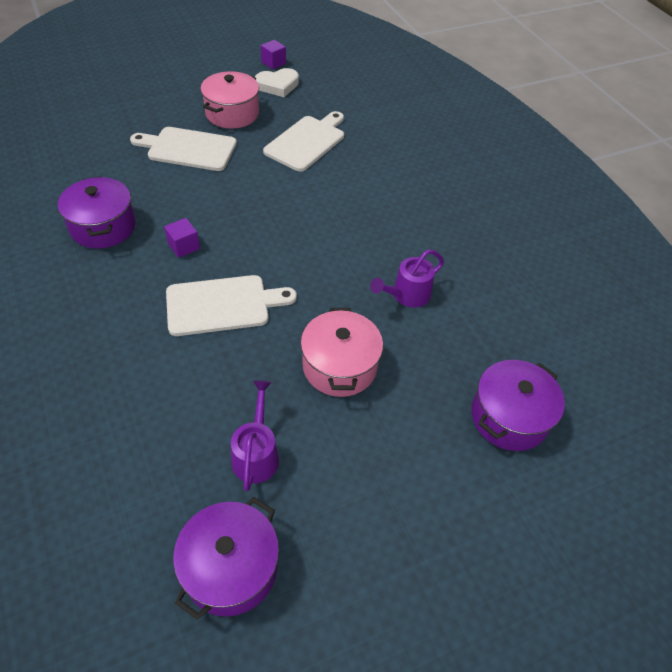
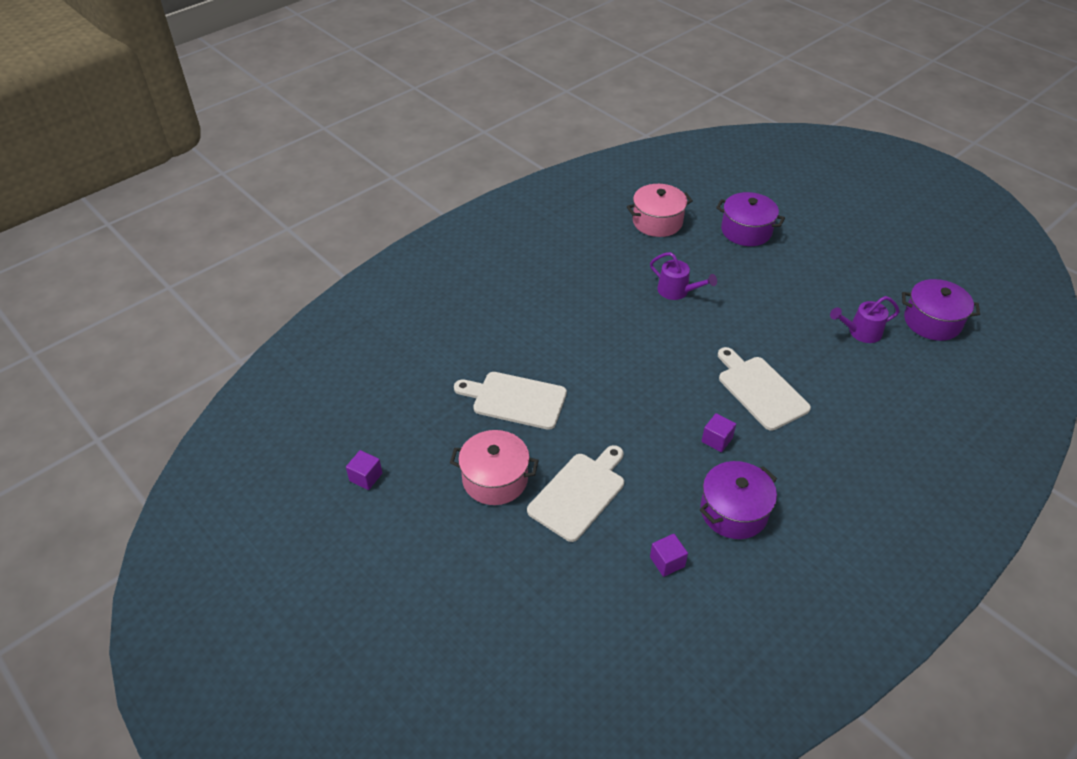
camera: 105 degrees left, 5 degrees down
white cutting board [130,127,237,171] -> white cutting board turned 135 degrees counterclockwise [527,445,624,542]
white heart [255,68,299,97] -> none
pink pot [301,308,383,397] -> pink pot moved to [627,184,693,237]
none -> purple cube [650,534,688,577]

